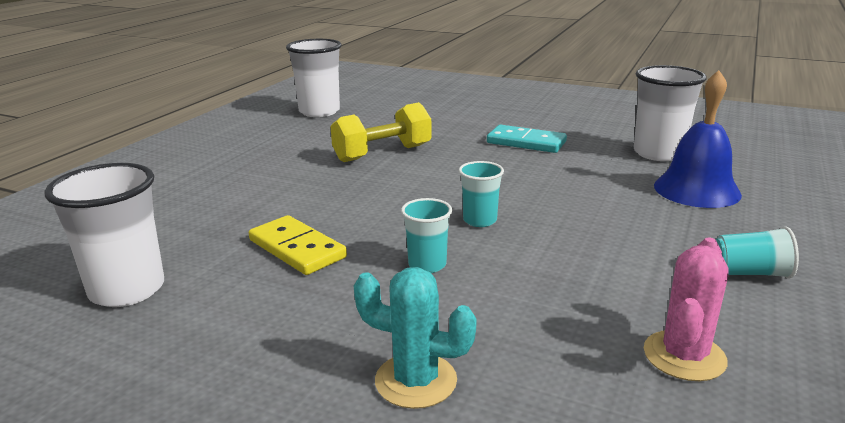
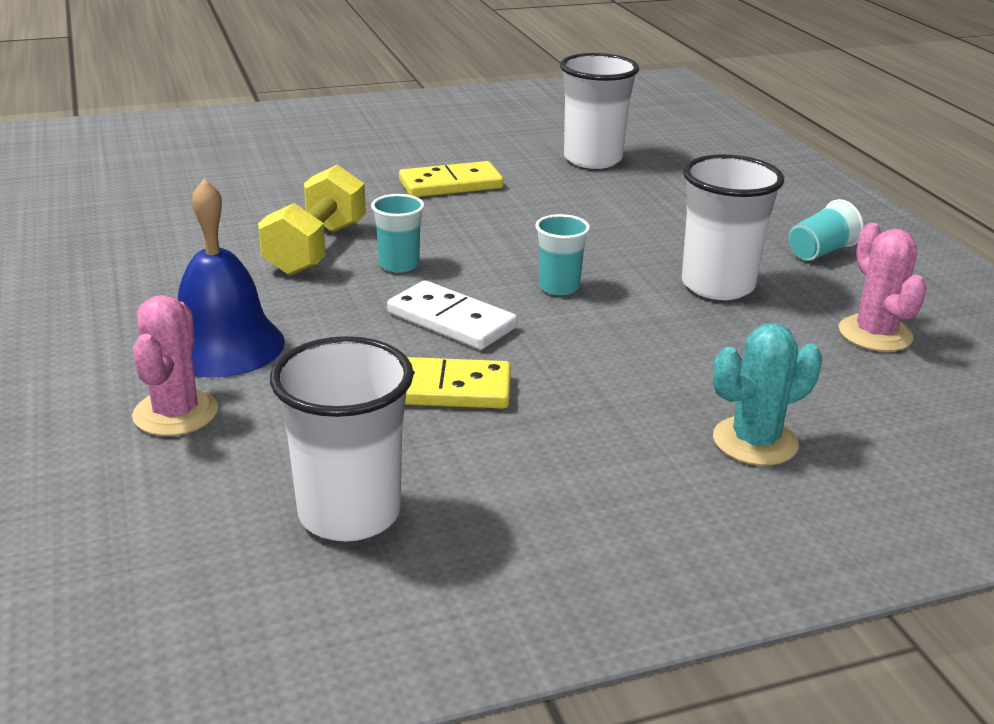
camera: 45 degrees left, 5 degrees up
white cup [286,39,342,117] -> white cup moved to [682,154,784,300]
turquoise cup [401,198,452,273] -> turquoise cup moved to [371,194,425,273]
turquoise domino [487,125,567,153] -> yellow domino [399,161,504,197]
blue bell [654,70,742,208] -> blue bell moved to [178,178,285,378]
none -> pink cactus [132,295,218,436]
none -> white domino [387,280,517,350]

